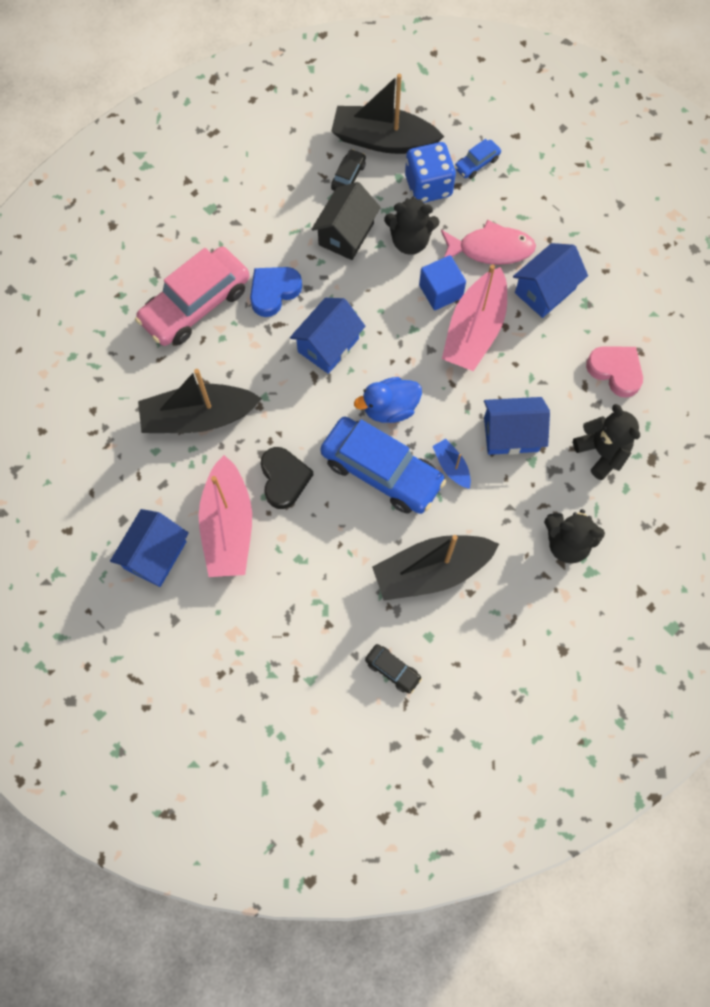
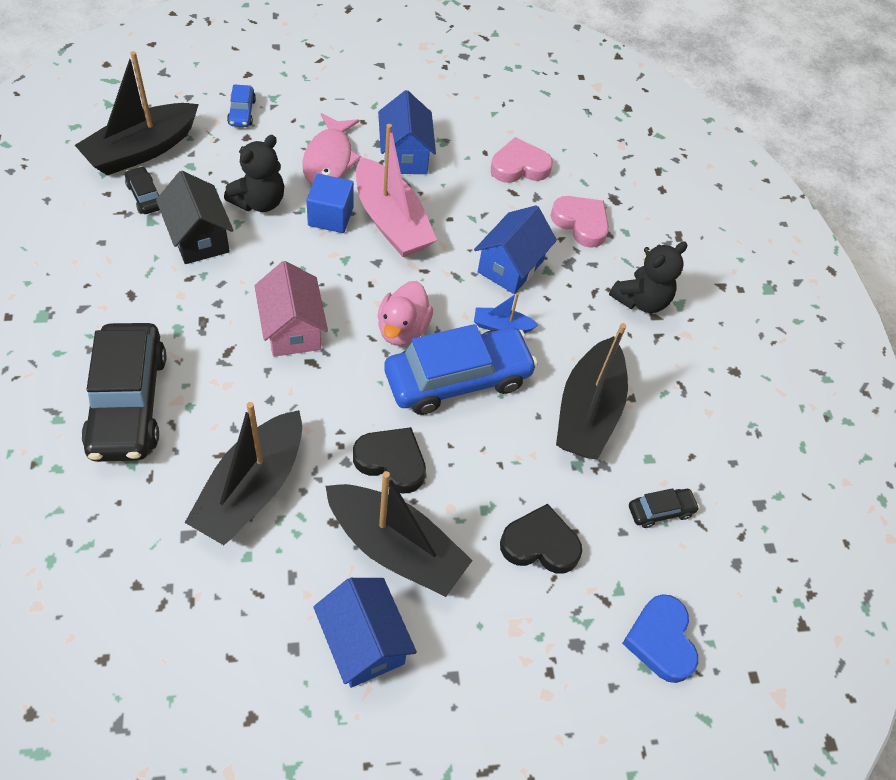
camera: 60 degrees left, 15 degrees down
pink car [135,247,249,346] -> black car [81,323,166,462]
pink boat [199,455,252,577] -> black boat [326,471,473,597]
blue heart [250,267,302,317] -> blue heart moved to [622,594,698,683]
blue house [290,298,365,374] -> pink house [255,261,328,357]
blue duck [354,377,422,423] -> pink duck [377,281,433,346]
blue dice [405,142,456,203] -> none
pink fish [441,220,536,265] -> pink fish turned 150 degrees clockwise [302,113,362,185]
black teddy bear [573,404,640,480] -> pink heart [551,196,609,248]
none -> black heart [500,504,582,574]

